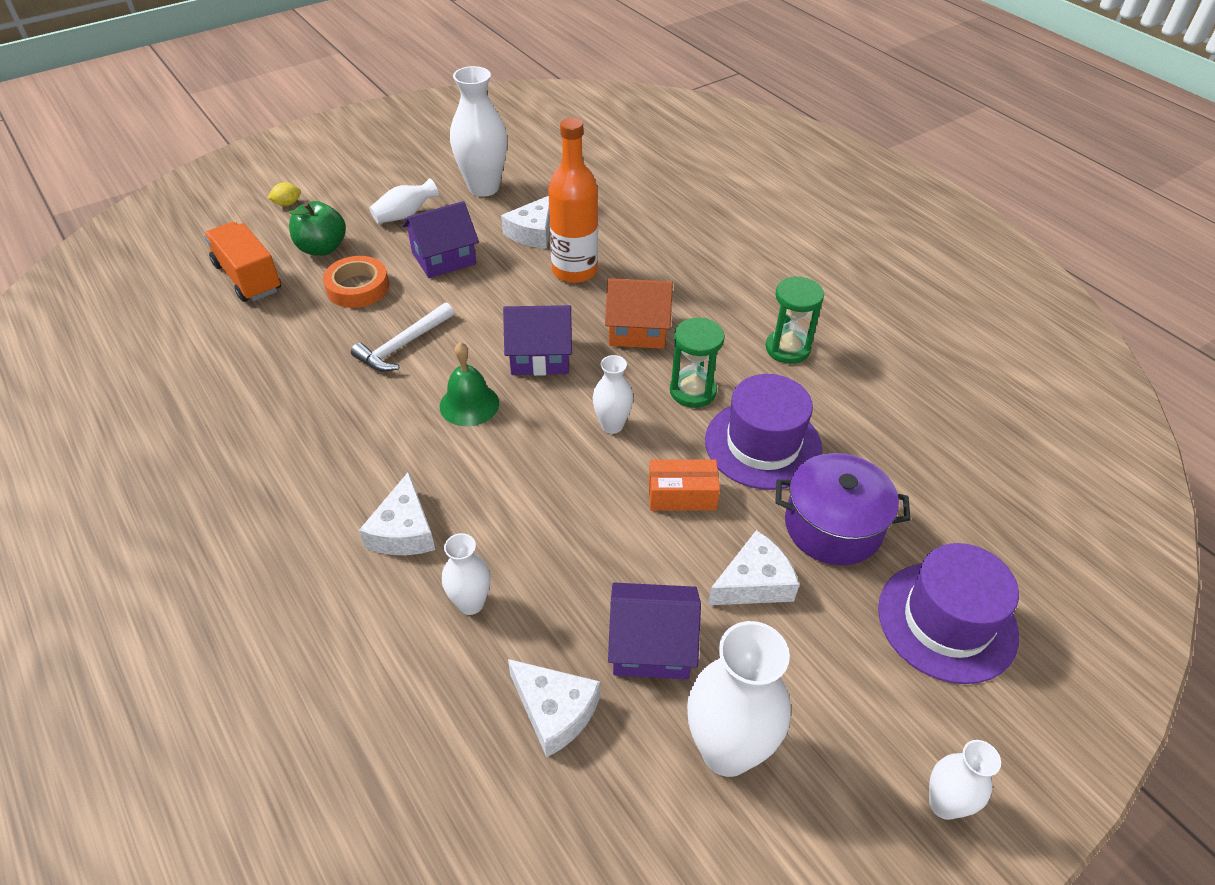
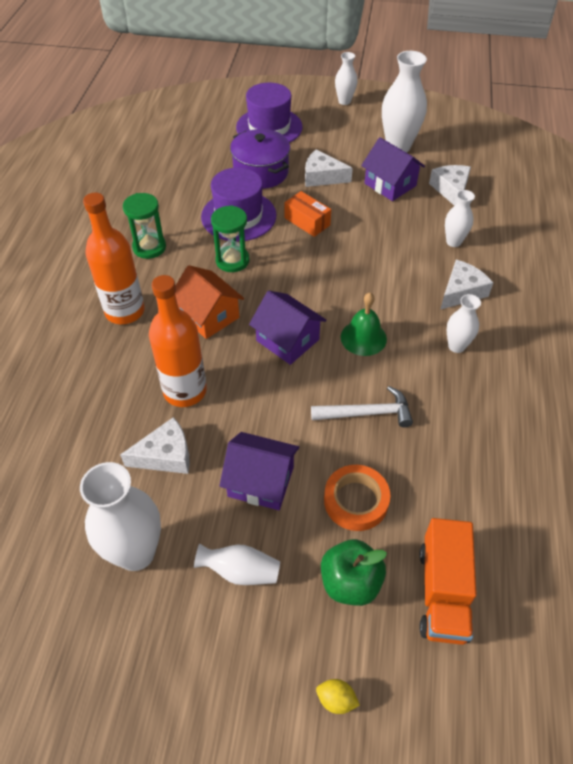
camera: 135 degrees left, 5 degrees up
white vase [593,355,633,434] -> white vase moved to [447,294,481,353]
none -> orange bottle [83,193,145,324]

